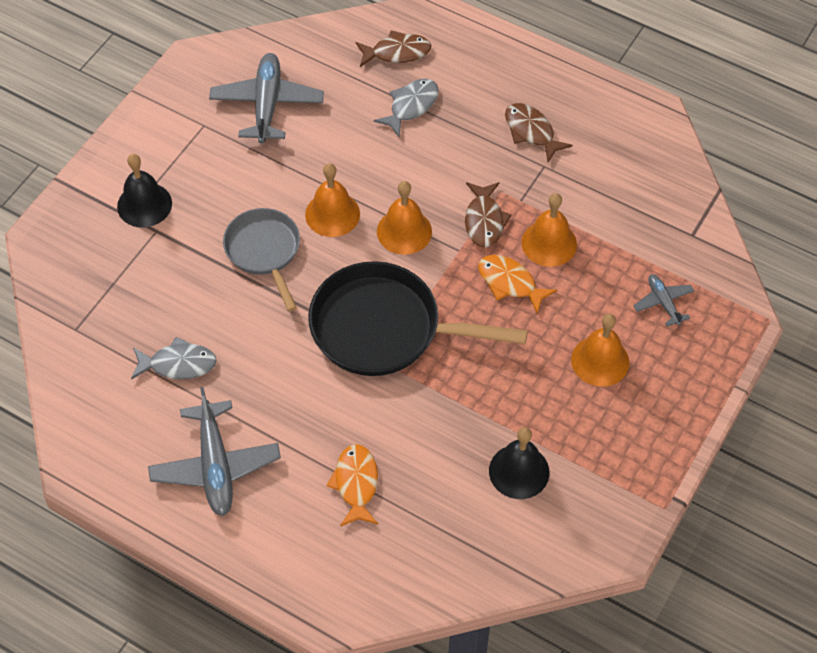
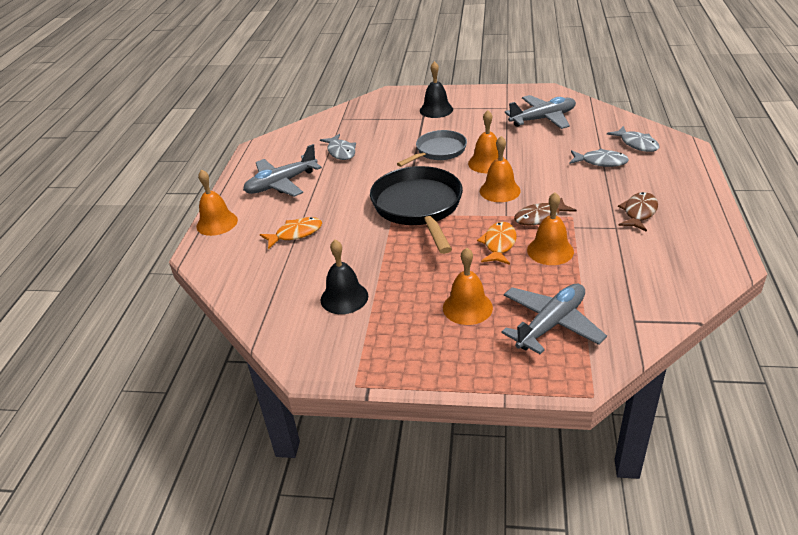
camera: 70 degrees right, 20 degrees down
brown fish [356,30,431,67] -> grey fish [607,126,660,152]
grey plane [633,274,694,327] -> grey plane [502,284,607,354], size x1.91
none -> orange bell [197,169,238,236]

